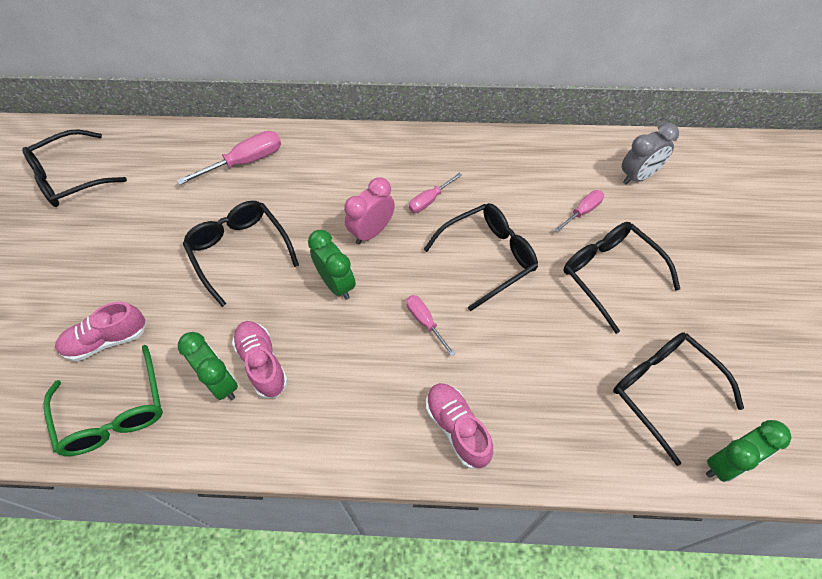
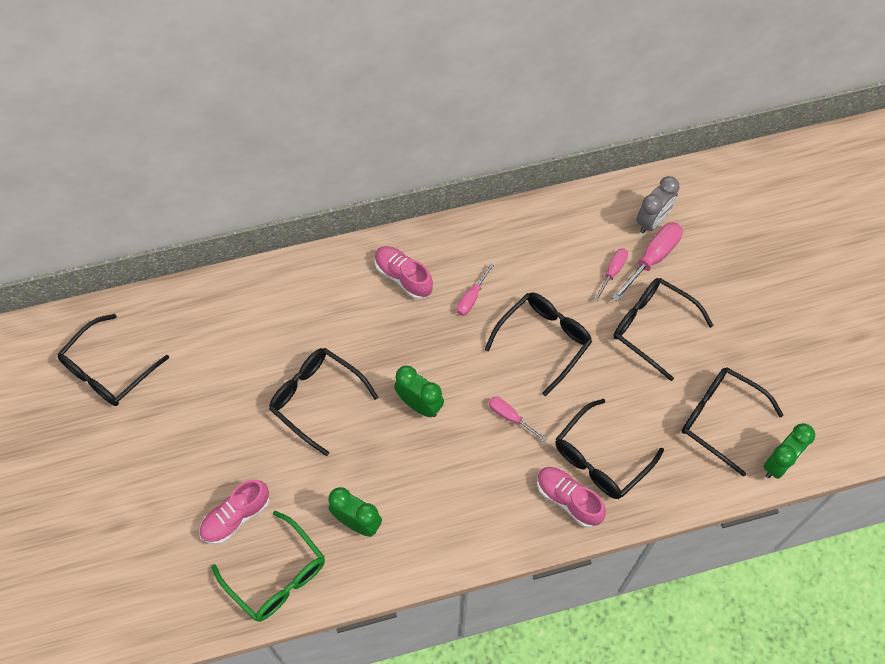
camera: 20 degrees left, 5 degrees up
pink screwdriver [177,131,281,185] -> pink screwdriver moved to [612,222,683,301]
pink shoe [232,321,288,398] -> pink shoe moved to [375,246,433,300]
pink clock [344,177,395,244] -> none
none -> black glasses [555,399,664,499]

